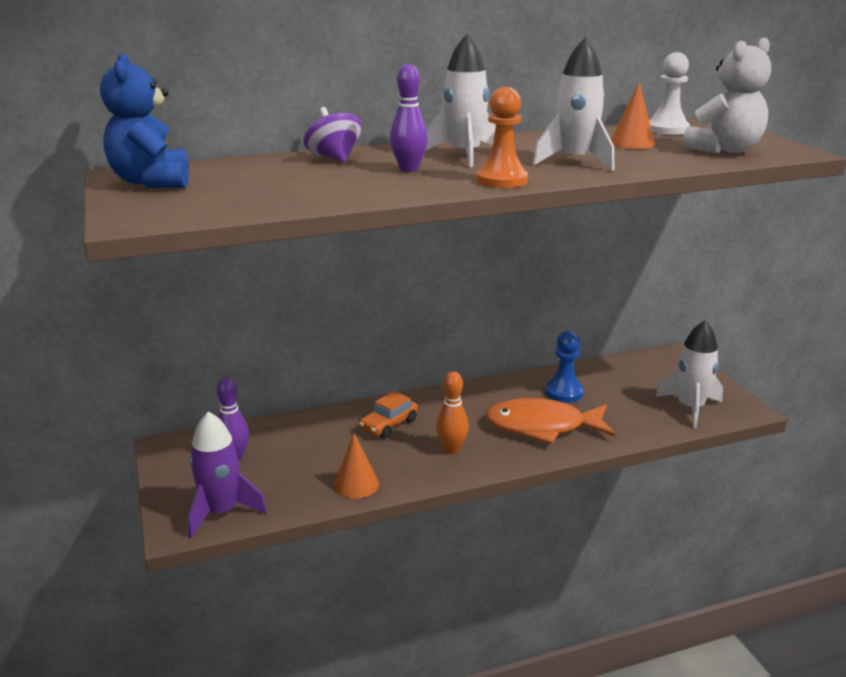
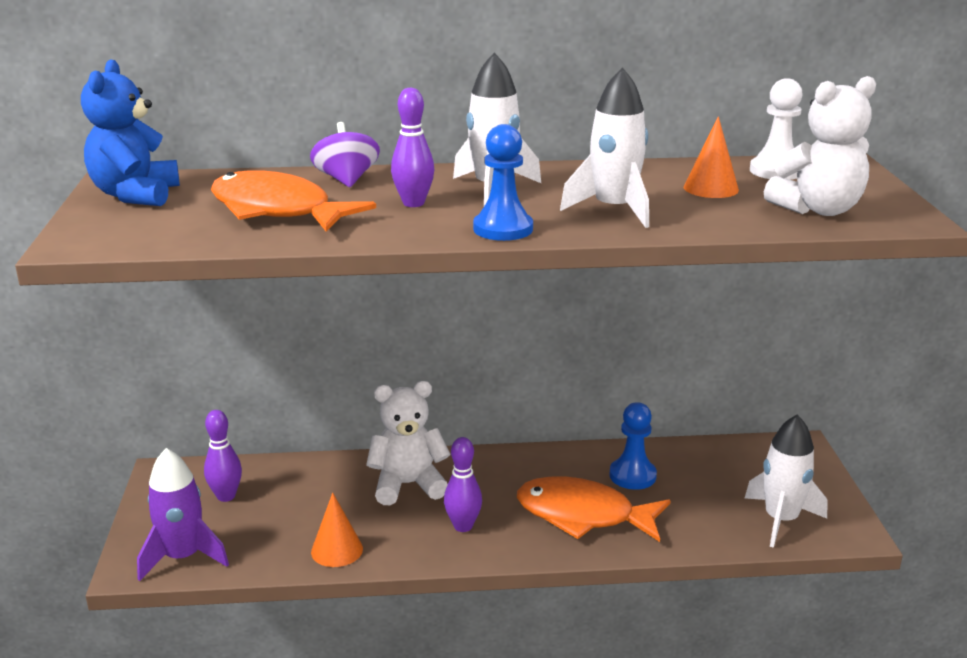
camera: 15 degrees right, 0 degrees up
orange car [359,391,418,438] -> white teddy bear [366,381,450,505]
orange bowling pin [436,372,469,454] -> purple bowling pin [444,437,482,532]
orange pawn [477,87,528,188] -> blue pawn [473,124,533,241]
none -> orange fish [211,170,376,232]

